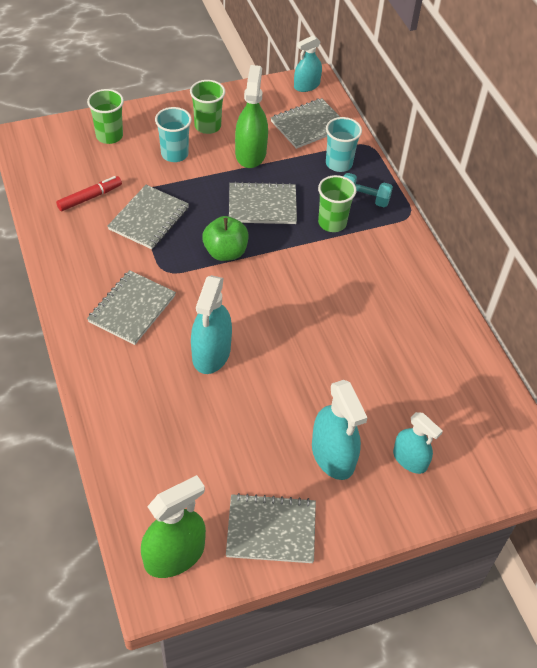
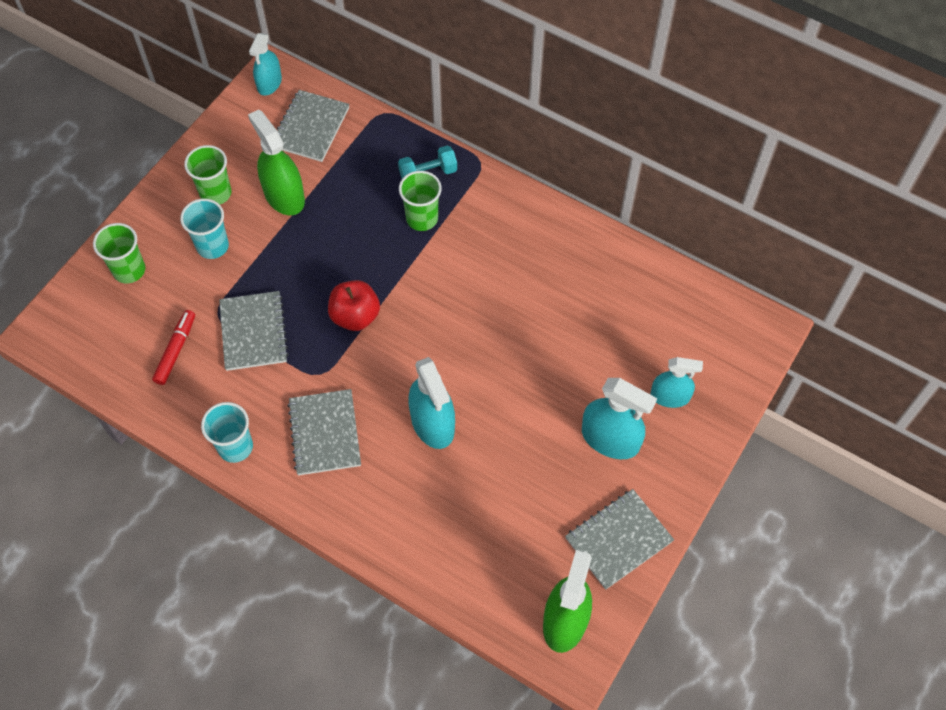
camera: 35 degrees left, 10 degrees up
green apple [202,216,248,261] -> red apple [328,280,380,331]
grey notebook [229,181,297,224] -> none
turquoise cup [326,117,362,172] -> turquoise cup moved to [201,402,253,463]

